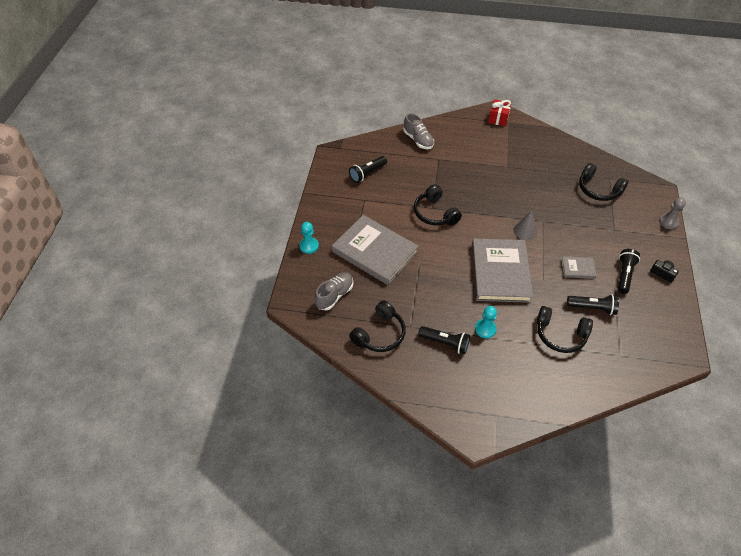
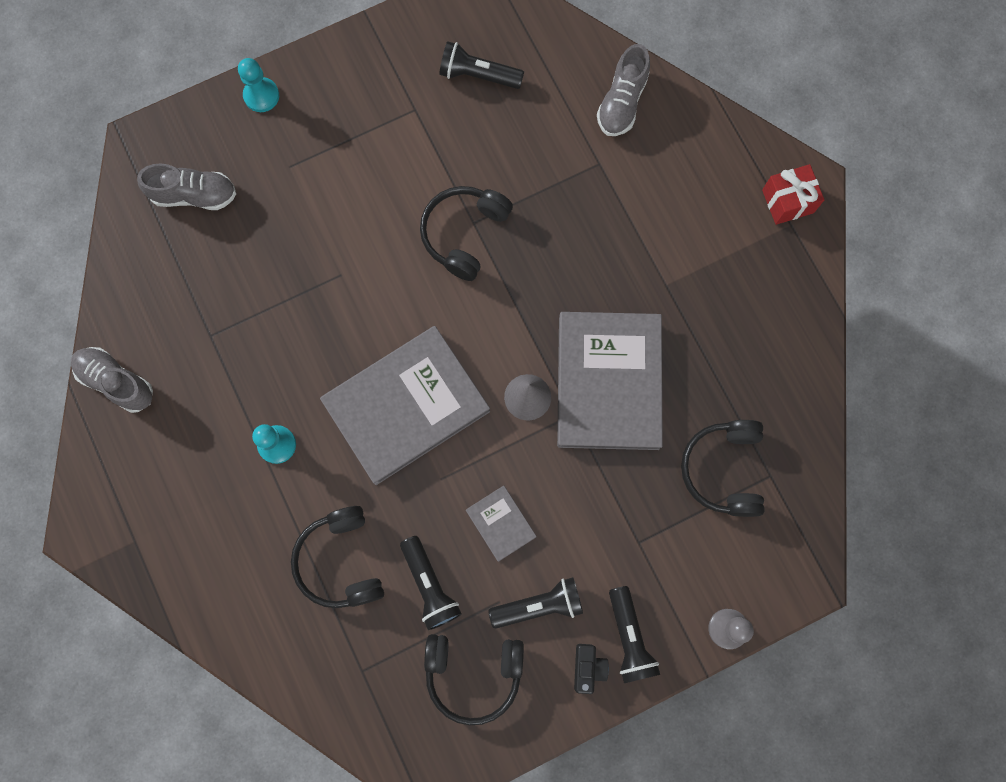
camera: 55 degrees right, 25 degrees up
grey book [332,215,419,285] -> grey book moved to [557,312,663,450]
black headphones [349,301,406,352] -> black headphones moved to [424,634,524,725]
black flashlight [418,326,470,354] -> black flashlight moved to [609,586,660,683]
none -> grey shoe [71,347,153,413]

